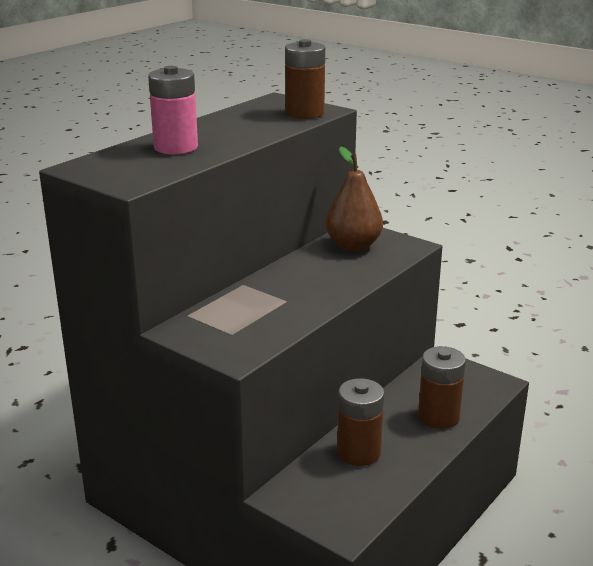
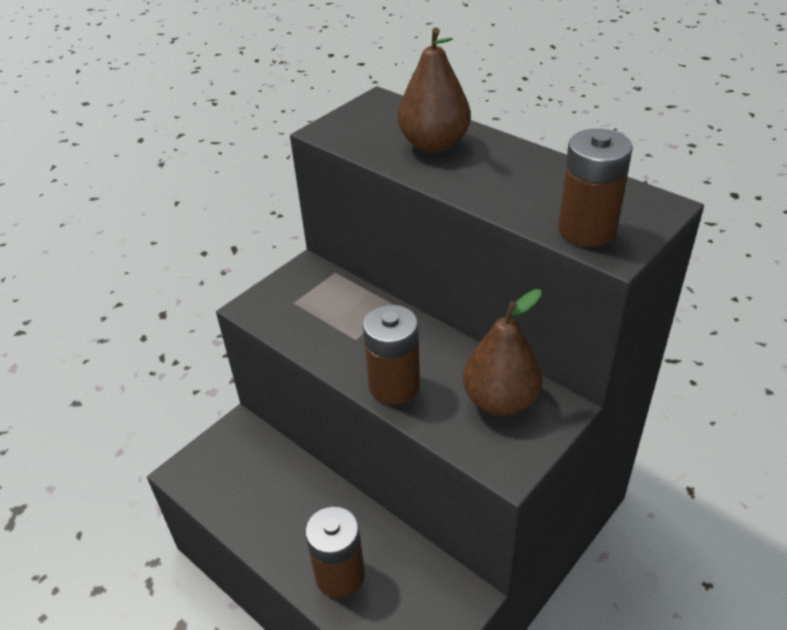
camera: 95 degrees right, 15 degrees up
pink battery [148,66,198,154] -> brown pear [398,28,471,153]
brown battery [337,378,384,466] -> brown battery moved to [363,305,420,405]

